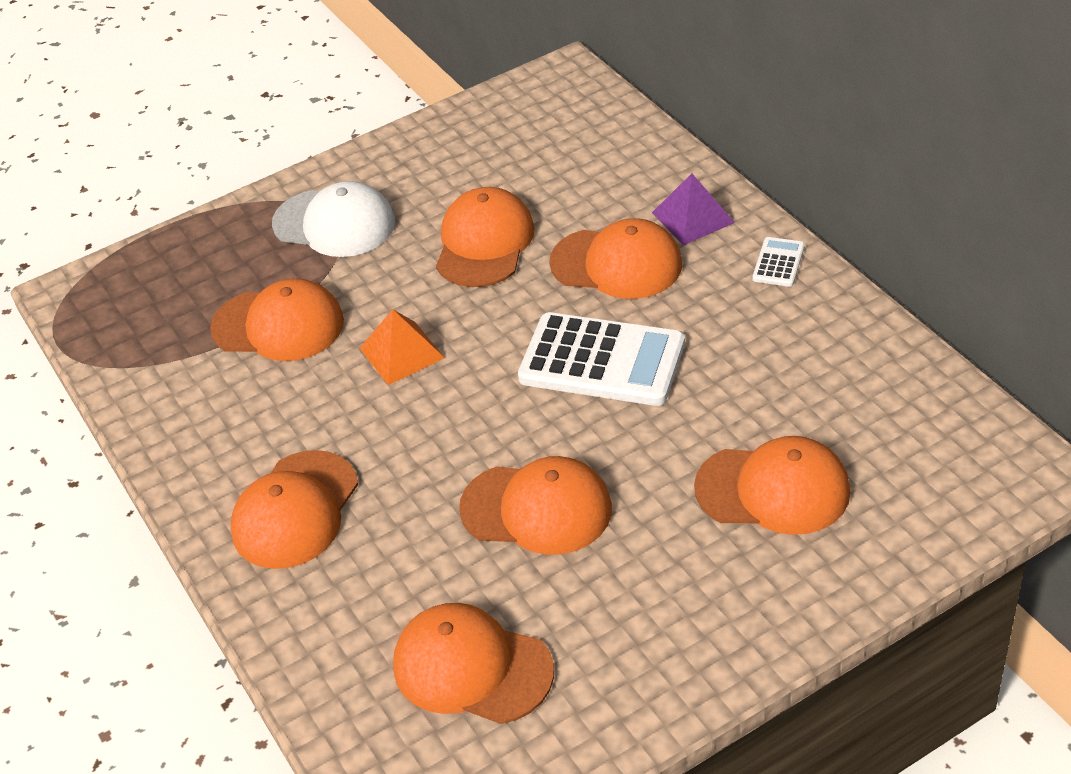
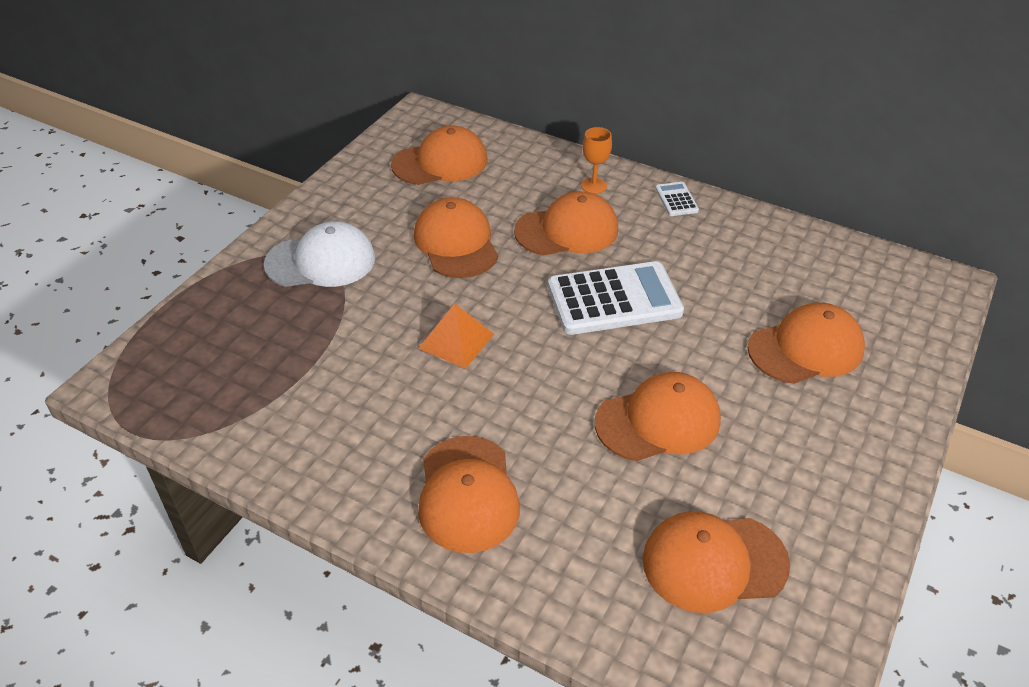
camera: 35 degrees left, 0 degrees up
orange cap [210,278,344,361] -> orange cap moved to [391,125,488,185]
purple pyramid [652,173,735,245] -> orange goblet [581,127,612,194]

